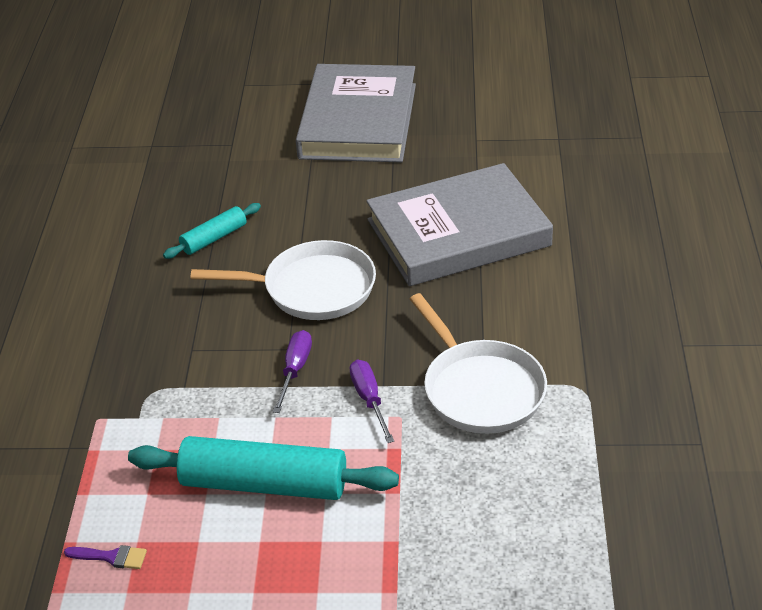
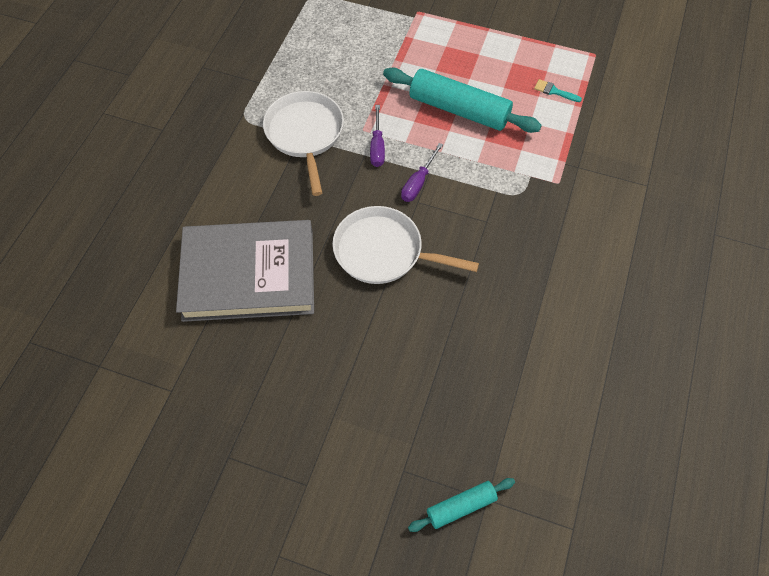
camera: 165 degrees left, 20 degrees up
purple brush [64,545,147,569] -> turquoise brush [534,79,582,102]
turquoise rolling pin [163,203,261,259] -> turquoise rolling pin moved to [408,478,515,532]
grey book [296,64,416,163] -> none

